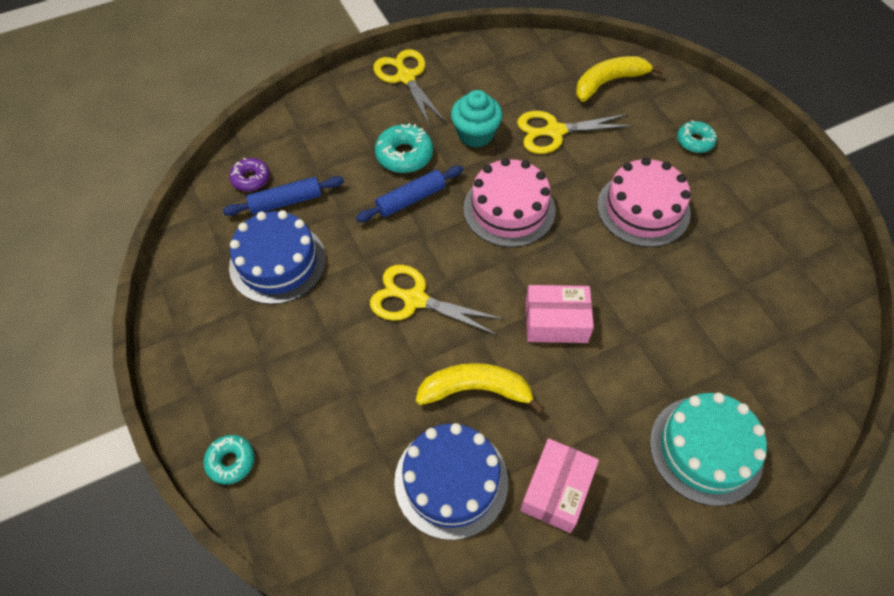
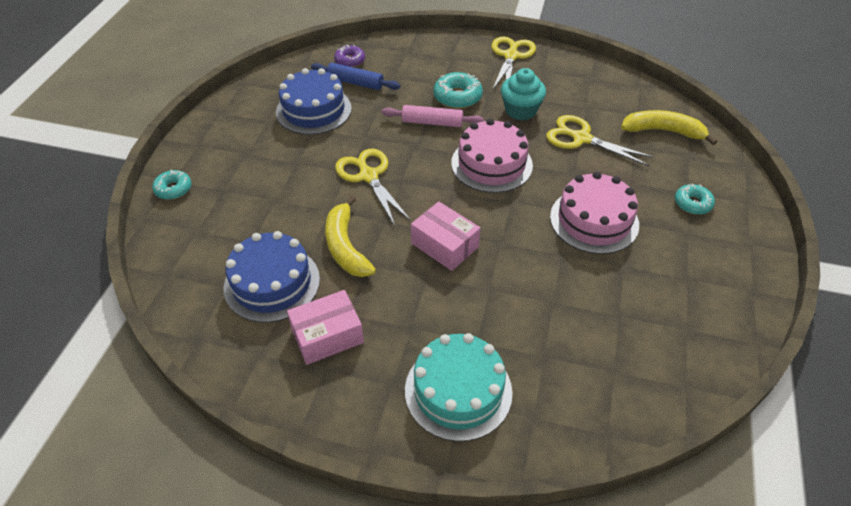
camera: 40 degrees right, 10 degrees down
blue rolling pin [356,166,463,222] -> pink rolling pin [382,105,484,127]
yellow banana [416,363,545,414] -> yellow banana turned 150 degrees counterclockwise [325,196,376,277]

